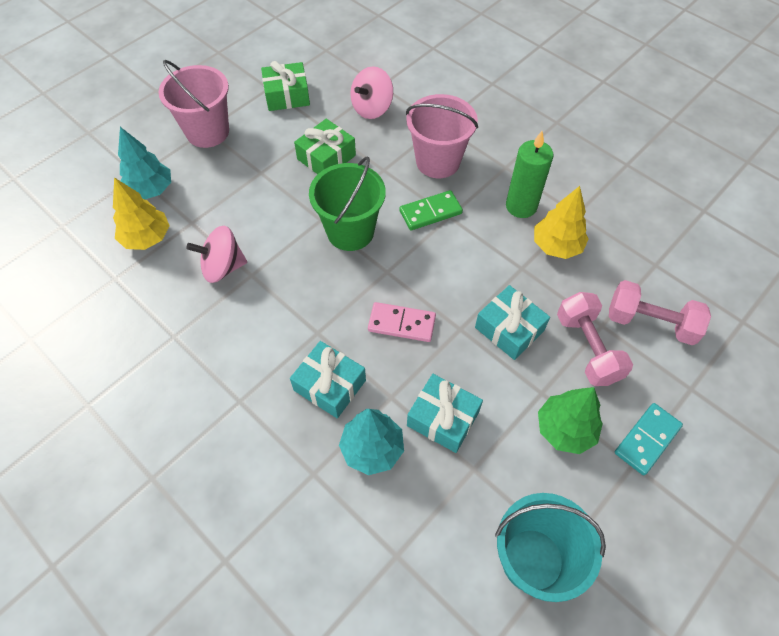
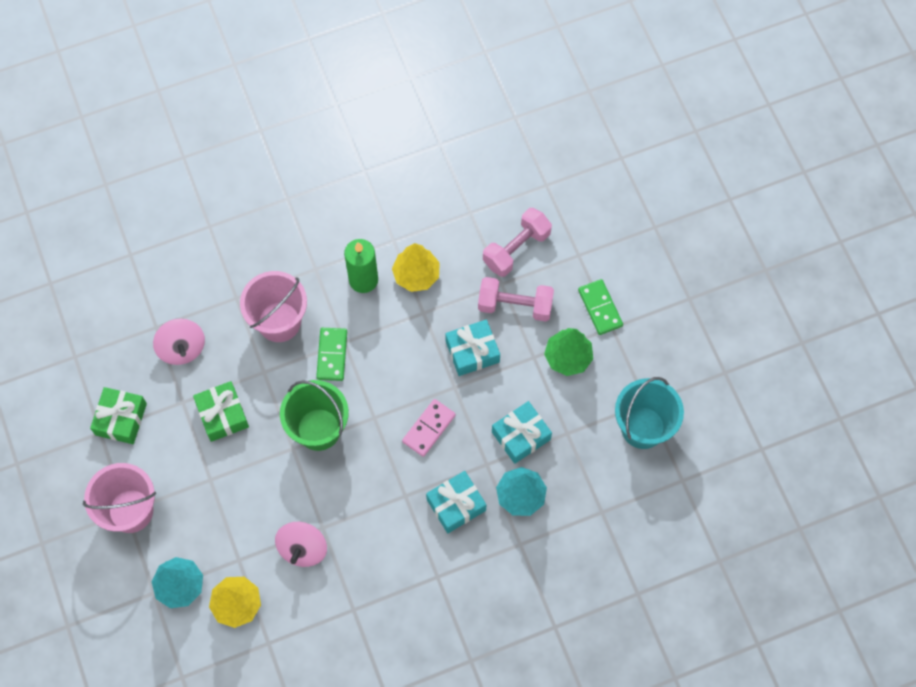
camera: 65 degrees left, 10 degrees up
turquoise domino [615,403,683,475] -> green domino [578,279,623,335]

